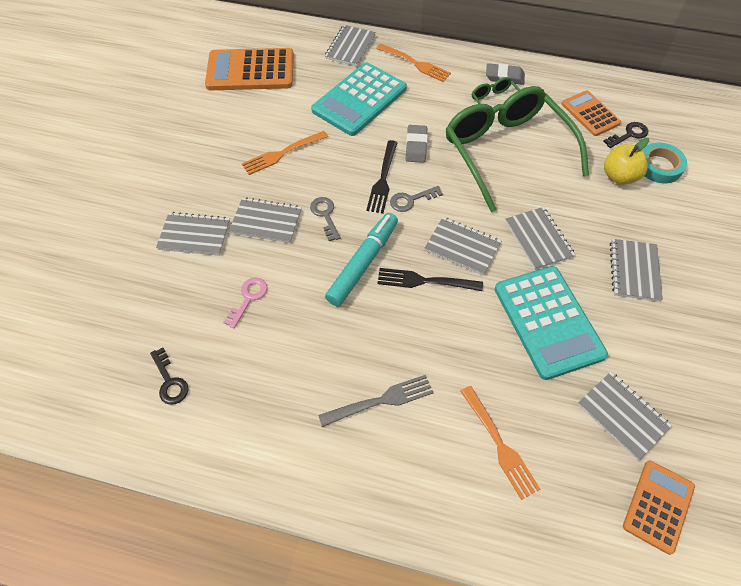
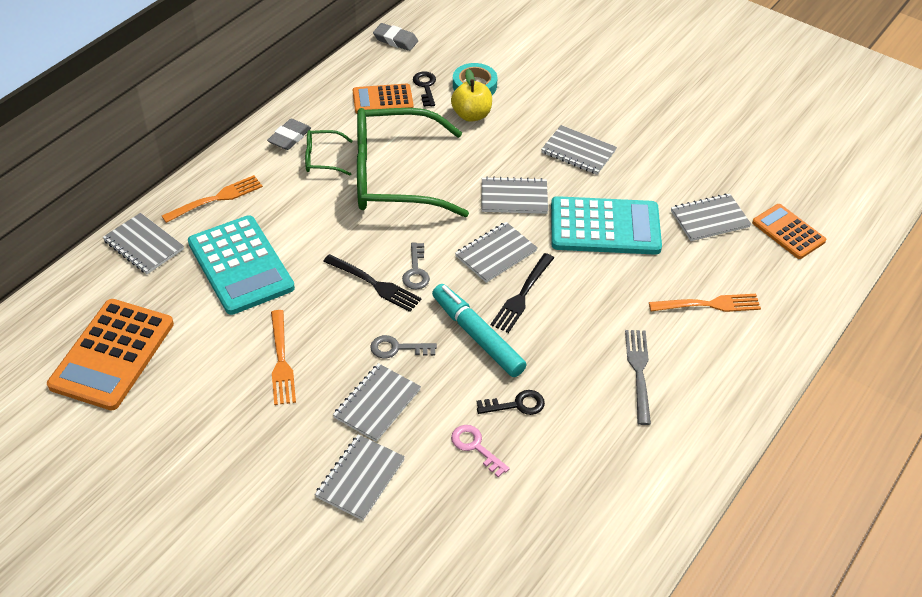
camera: 70 degrees left, 10 degrees down
black key [150,347,189,405] -> black key moved to [477,390,545,415]
grey eraser [406,125,428,163] -> grey eraser moved to [373,23,418,51]

